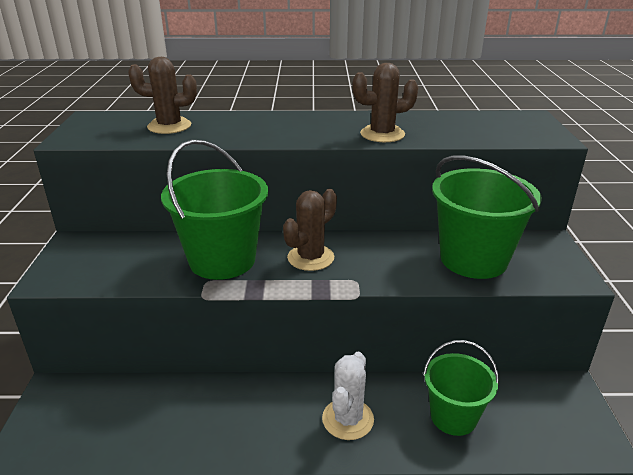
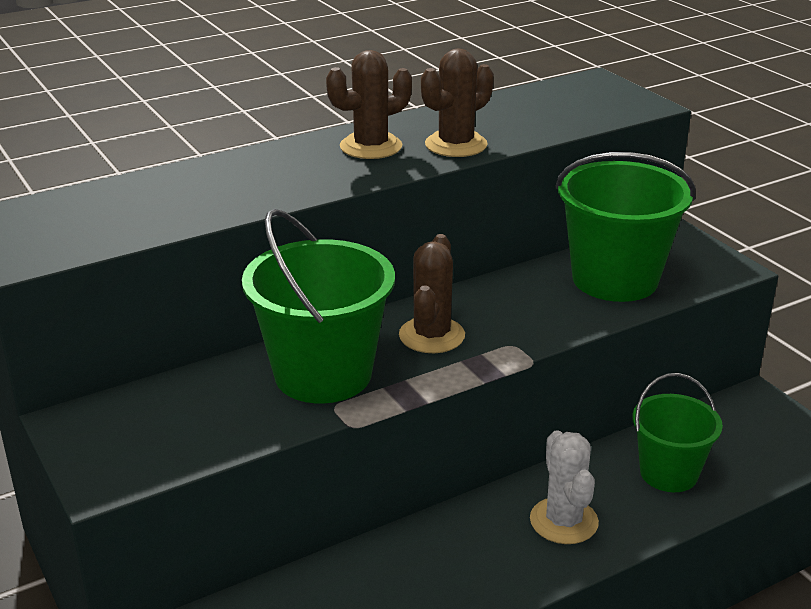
camera: 30 degrees left, 0 degrees up
brown cactus [128,57,197,134] -> brown cactus moved to [326,50,412,159]

